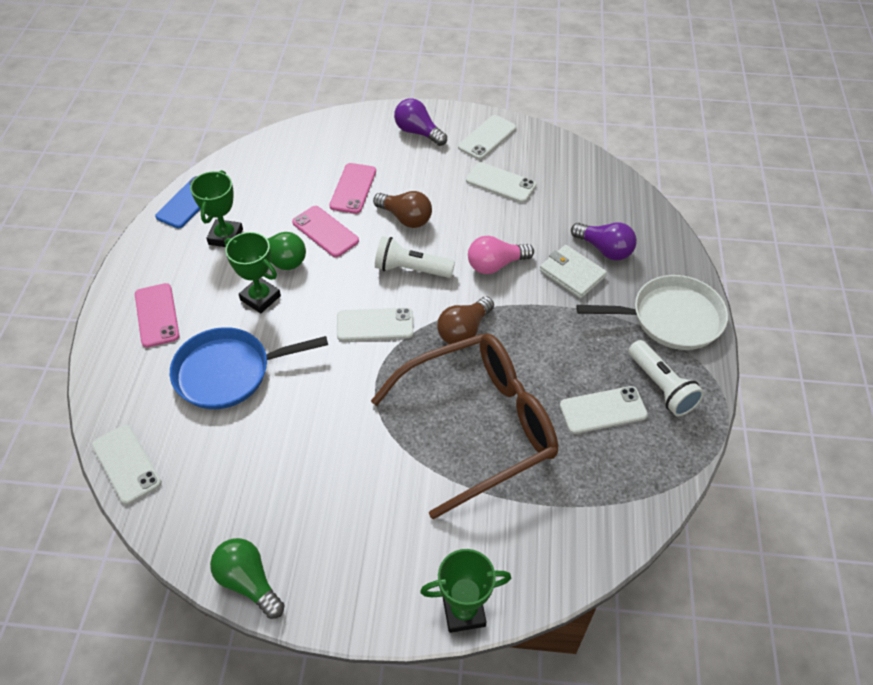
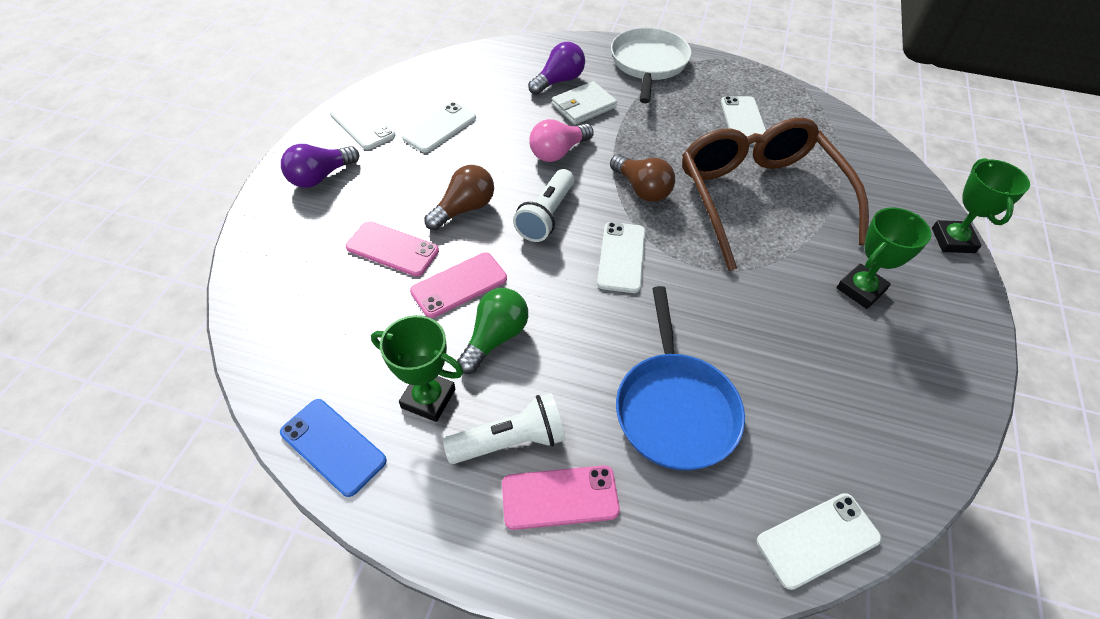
camera: 80 degrees left, 0 degrees up
green light bulb [210,538,285,619] -> none
green trophy [224,232,281,313] -> green trophy moved to [837,207,931,309]
pink light bulb [468,236,534,274] -> pink light bulb turned 60 degrees clockwise [529,119,594,162]
white flashlight [629,340,704,416] -> white flashlight moved to [443,393,566,464]

